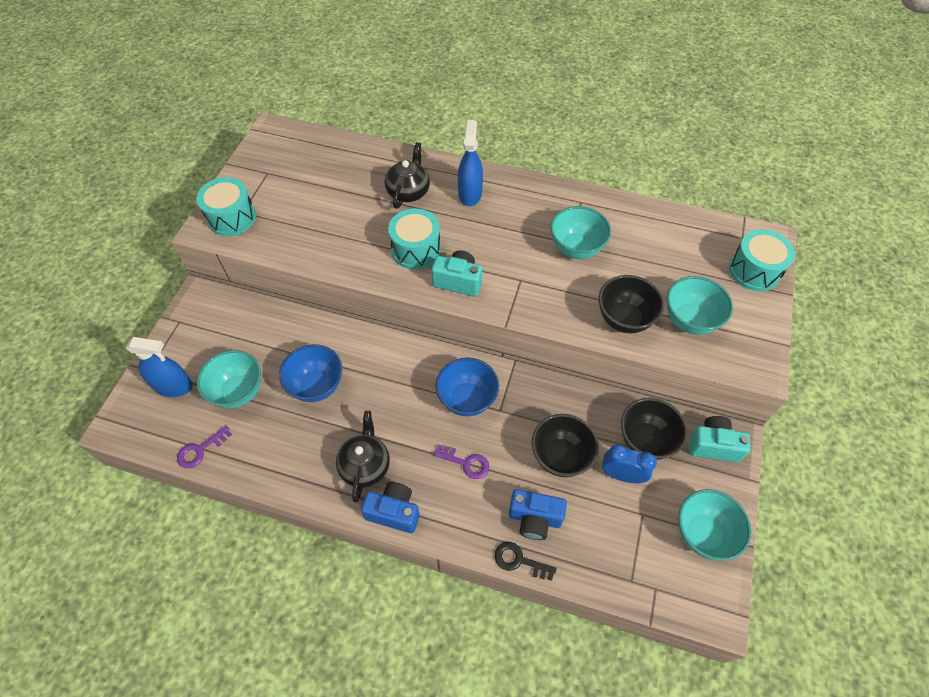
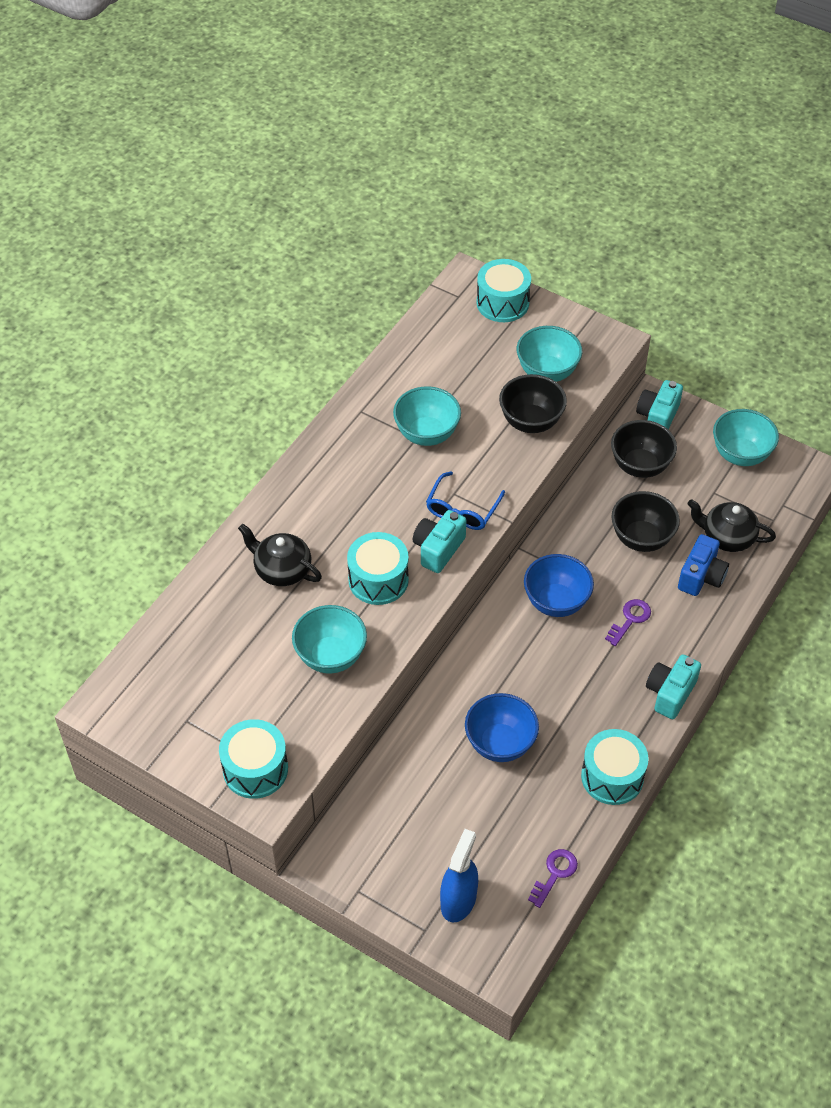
camera: 75 degrees left, 5 degrees down
purple key [177,425,232,468] -> purple key turned 120 degrees counterclockwise [528,849,578,908]
turquoise bowl [197,350,261,408] -> turquoise bowl moved to [292,605,367,674]
black teapot [336,411,390,502] -> black teapot moved to [687,499,776,552]
blue camera [361,482,420,533] -> turquoise camera [646,654,701,719]
blue spray bottle [458,120,483,206] -> none
black key [495,542,557,581] -> none
blue clock [602,444,657,483] -> none
none -> blue glasses [426,471,505,530]
none -> turquoise drum [581,729,649,805]

